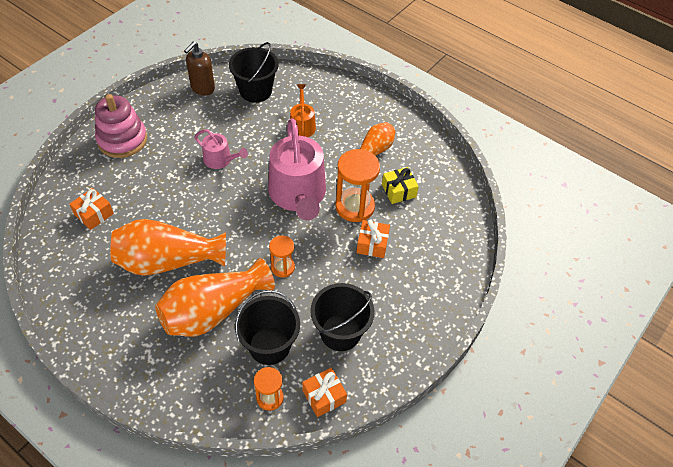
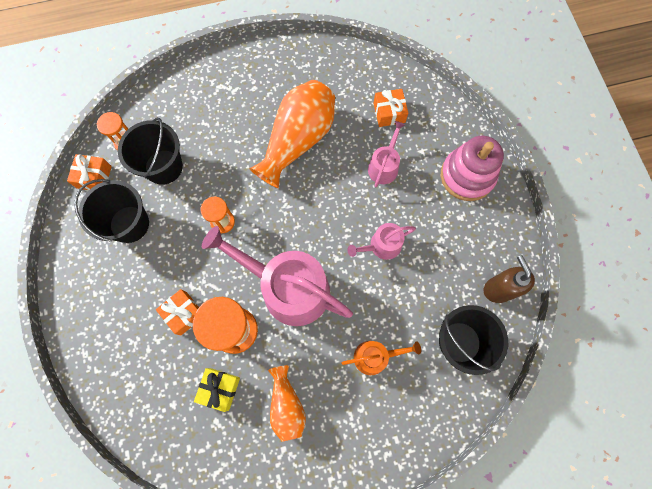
camera: 130 degrees right, 20 degrees up
orange vase [155,258,275,337] -> none
orange watering can [290,84,316,137] -> orange watering can turned 45 degrees counterclockwise [342,341,421,375]
none -> pink watering can [368,121,405,187]

